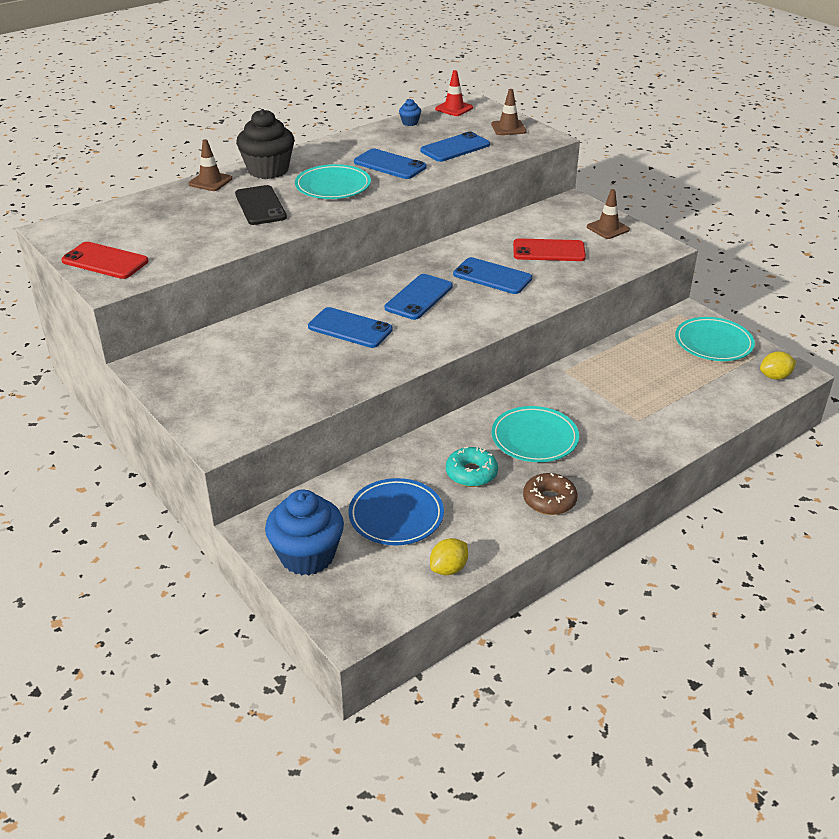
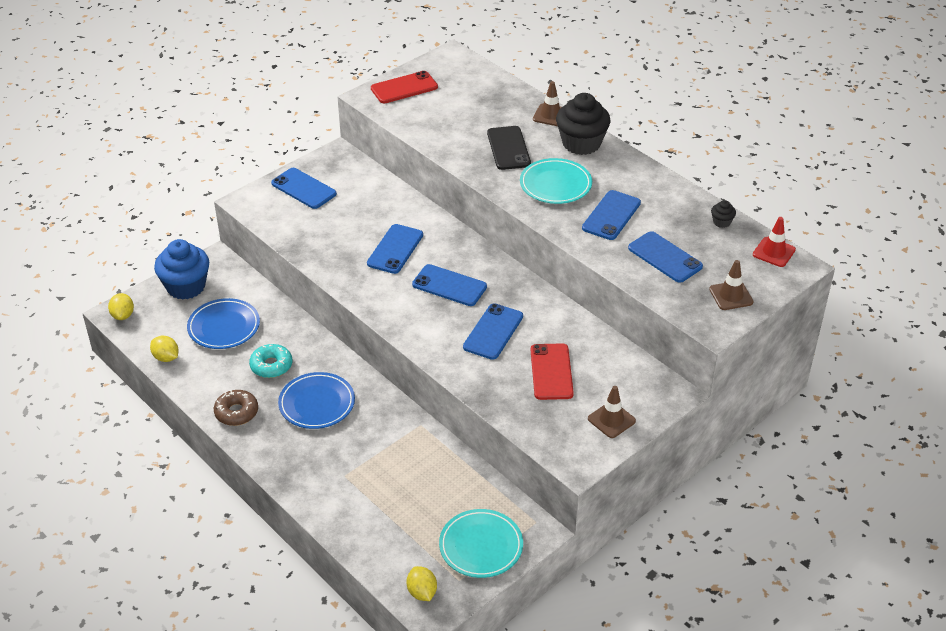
camera: 85 degrees right, 5 degrees up
red phone [61,242,149,279] -> red phone turned 45 degrees clockwise [371,71,438,103]
black phone [235,185,287,225] -> black phone turned 75 degrees counterclockwise [487,126,531,170]
blue cupcake [399,99,421,126] -> black cupcake [711,200,736,228]
turquoise plate [491,406,579,462] -> blue plate [278,372,355,429]
none -> yellow lemon [108,293,134,320]
none -> blue phone [271,168,337,209]

